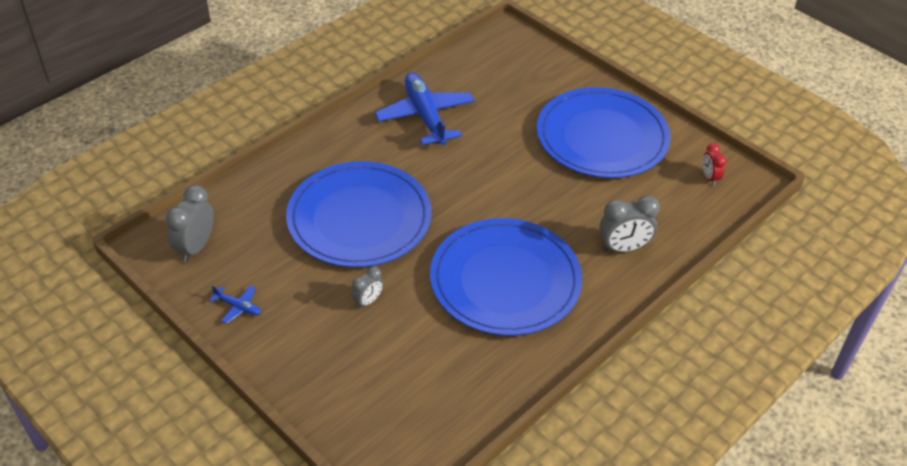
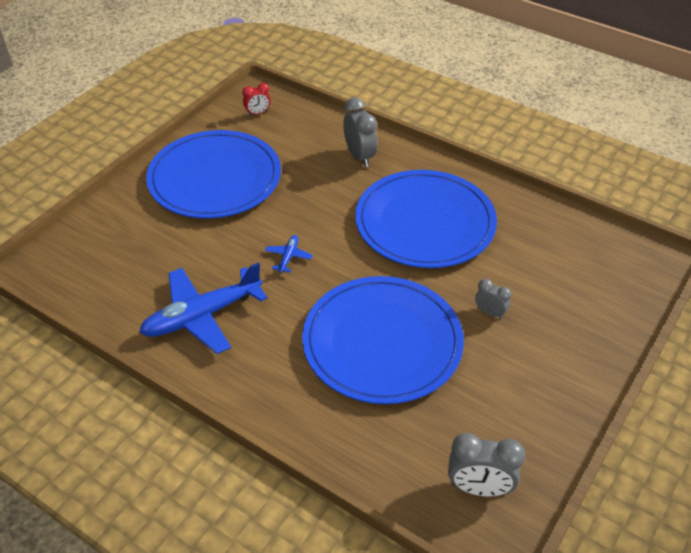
camera: 100 degrees left, 0 degrees up
blue plane [209,285,261,324] -> blue plane moved to [265,235,313,273]

